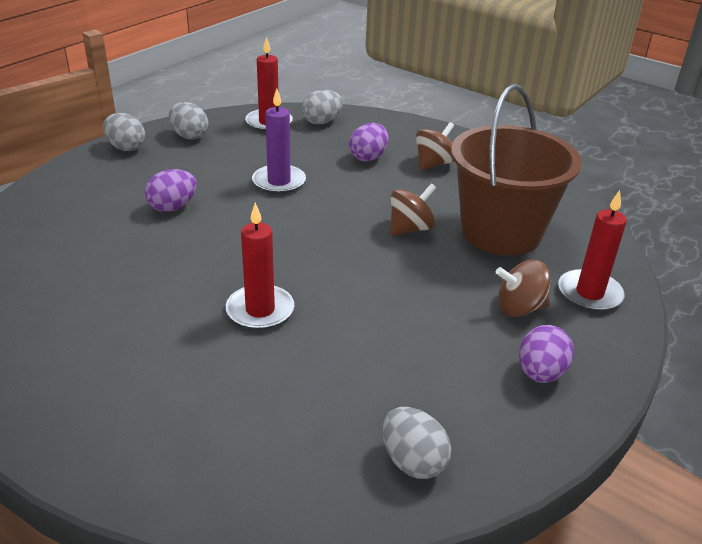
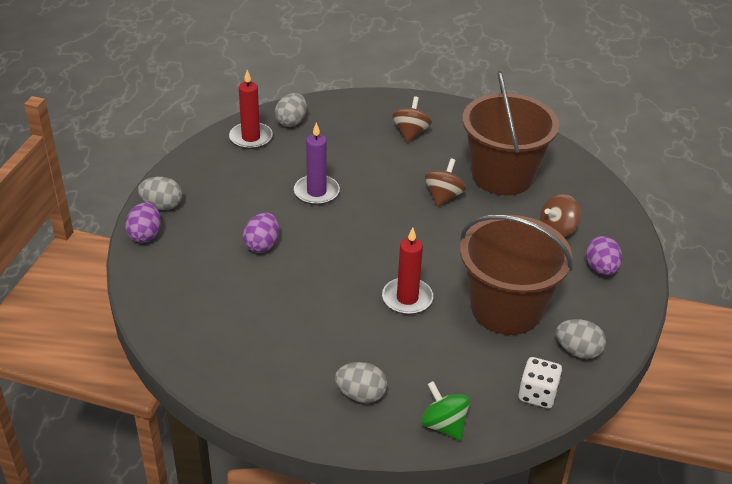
camera: 30 degrees left, 5 degrees up
grey egg [168,102,208,139] -> grey egg moved to [335,362,387,403]
purple egg [349,123,389,162] -> purple egg moved to [125,202,161,243]
red candle [558,190,627,312] -> none
none -> green spinning top [421,381,470,441]
none -> brown bucket [460,215,573,335]
none -> white dice [518,357,562,408]

